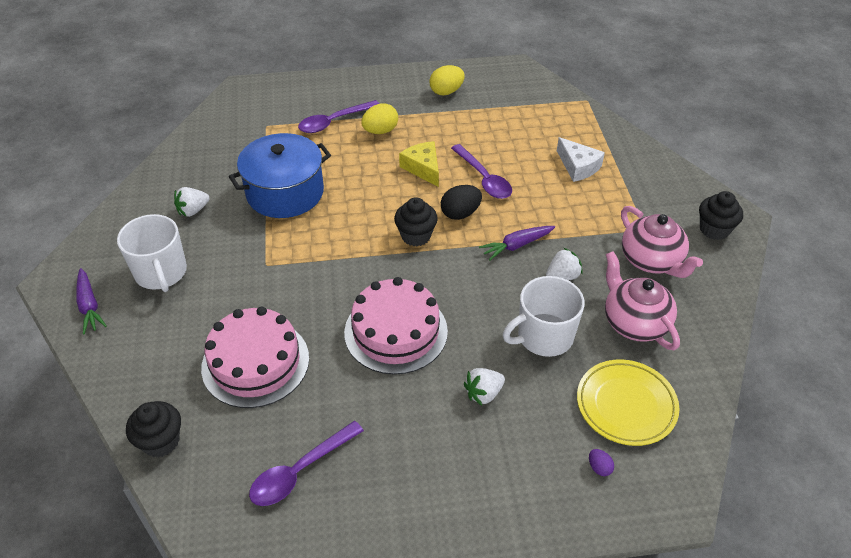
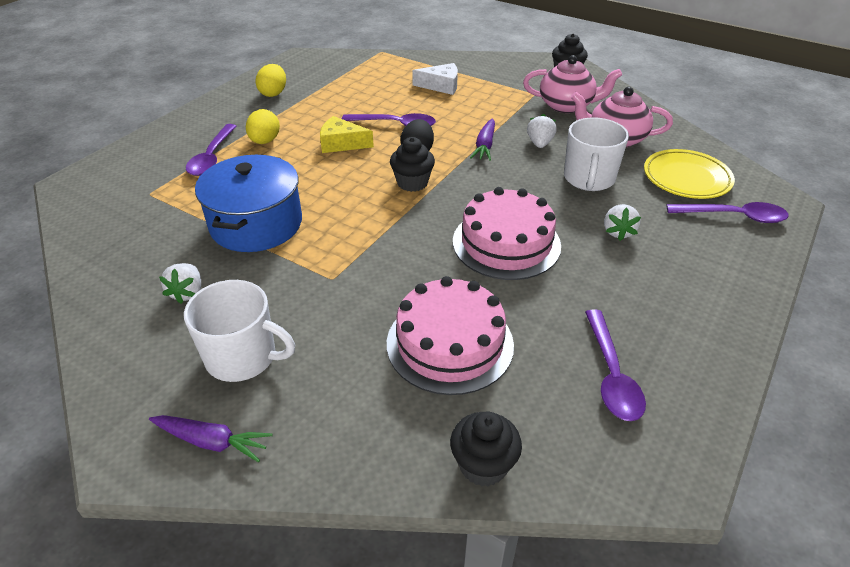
camera: 50 degrees left, 5 degrees down
purple egg [589,449,614,476] -> purple spoon [667,202,789,223]

